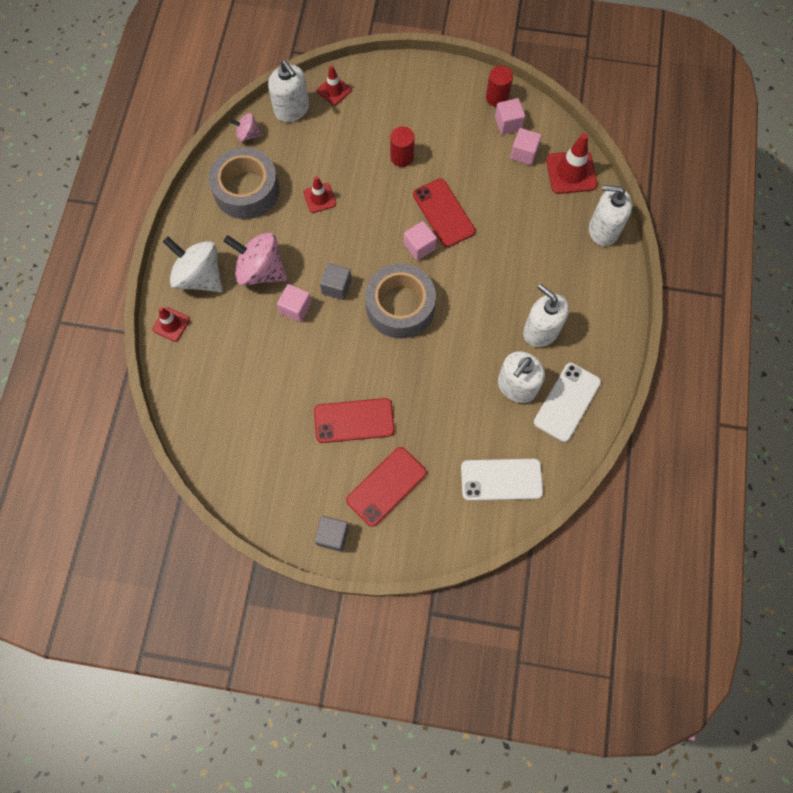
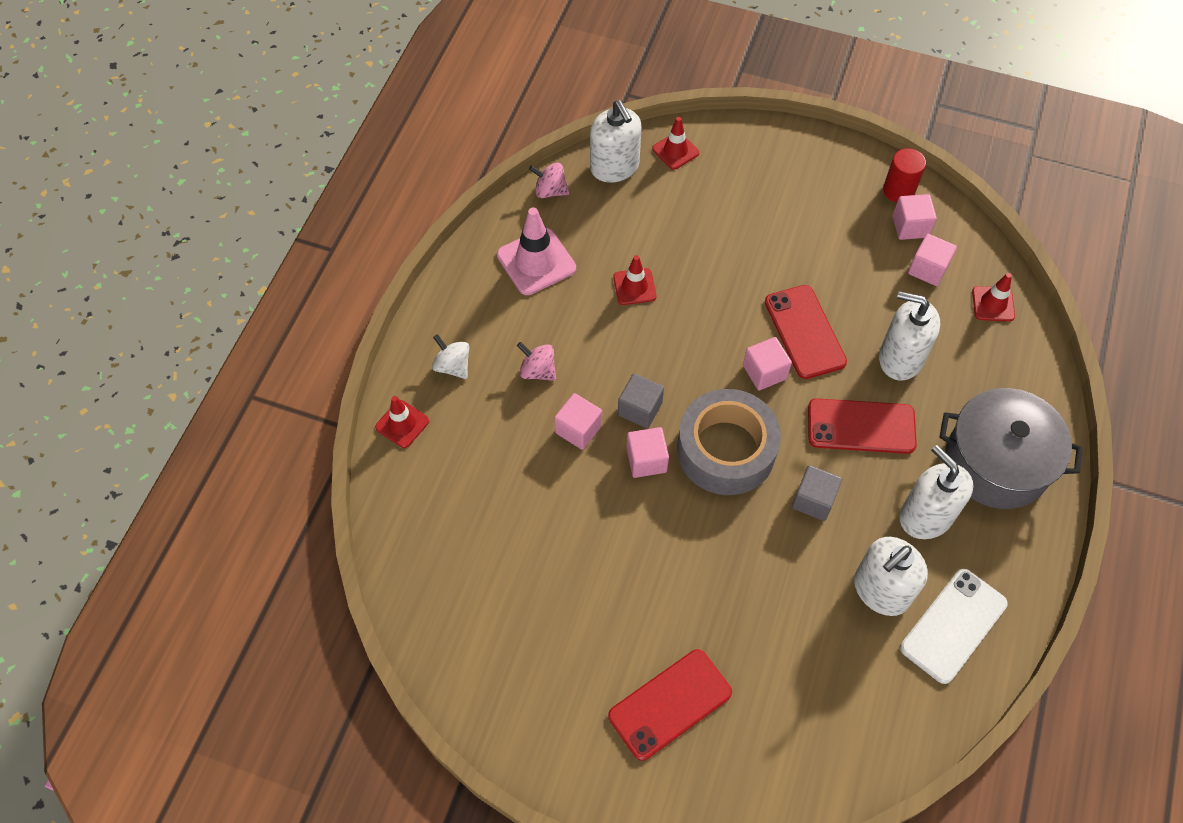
camera: 10 degrees right, 10 degrees down
white spinning top [163,237,222,292] -> white spinning top [432,334,469,379], size x0.52
grey tape [208,147,279,219] -> pink traffic cone [497,208,576,295]
pink spinning top [223,232,287,286] -> pink spinning top [517,342,556,381], size x0.52
red phone [314,398,395,443] -> red phone moved to [808,398,917,454]
grey cube [315,516,349,552] -> grey cube moved to [792,465,842,521]
red cylinder [390,126,415,167] -> none
white phone [461,459,543,501] -> none
red traffic cone [546,134,597,194] -> red traffic cone [972,273,1015,322], size x0.61
white soap dispenser [589,185,632,246] -> white soap dispenser moved to [879,291,940,381]
none -> pink cube [626,427,669,478]
none -> grey pot [939,388,1083,509]

